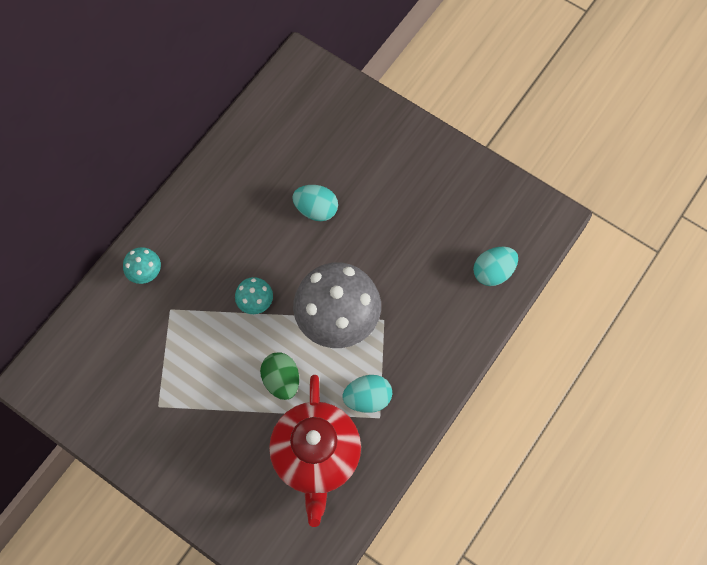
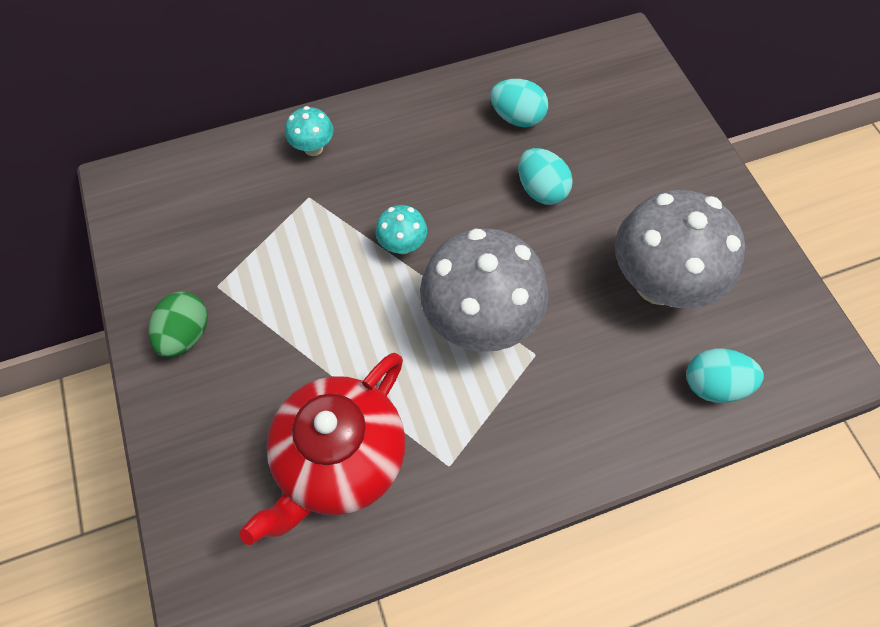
camera: 35 degrees right, 5 degrees down
green egg [260,352,299,400] -> green egg moved to [149,292,208,357]
turquoise egg [343,375,392,413] -> turquoise egg moved to [490,79,548,128]
none -> grey mushroom [615,190,745,309]

